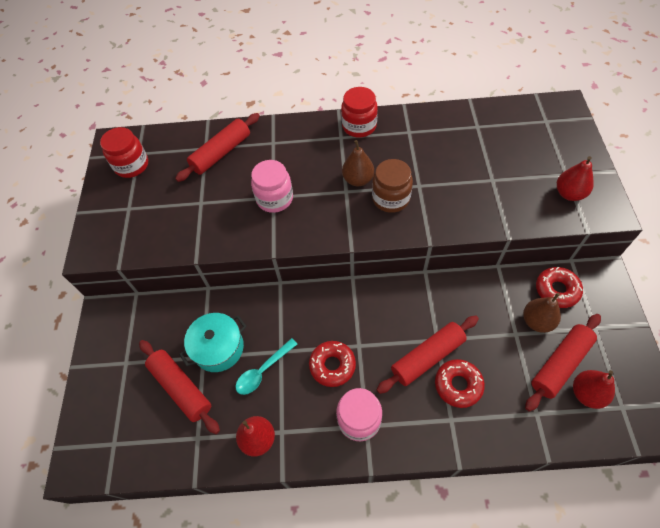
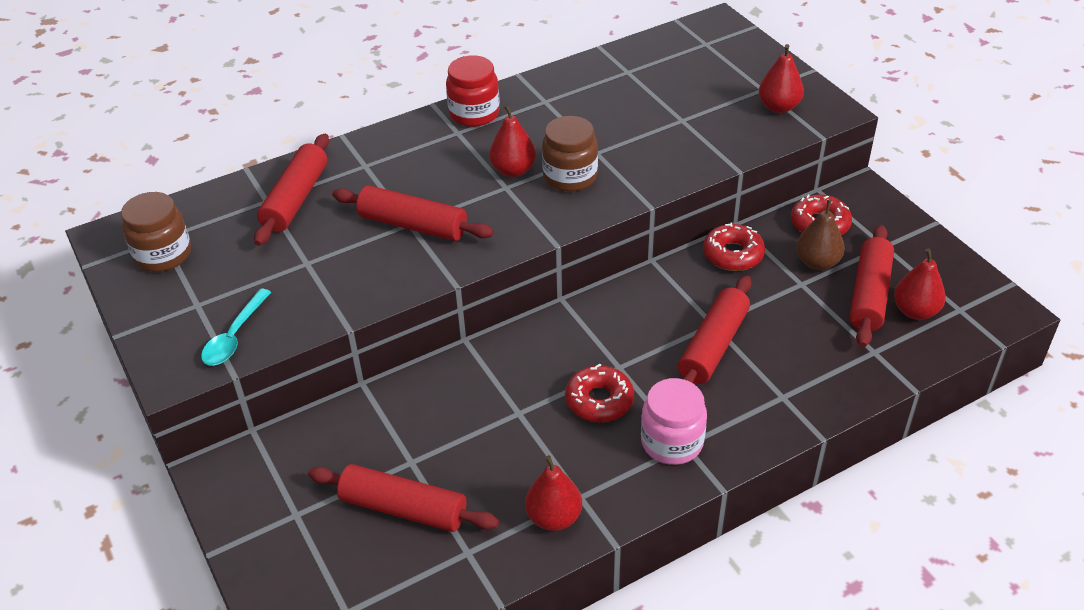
camera: 30 degrees left, 15 degrees down
red jar [100,127,148,178] -> brown jar [121,192,191,272]
turquoise pot [179,313,247,372] -> none
turquoise spoon [236,338,297,395] -> turquoise spoon moved to [201,289,271,366]
pink jar [251,160,293,213] -> red rolling pin [332,185,494,241]
brown pear [342,140,374,186] -> red pear [489,105,536,177]
red donut [435,359,485,408] -> red donut moved to [703,222,765,271]

